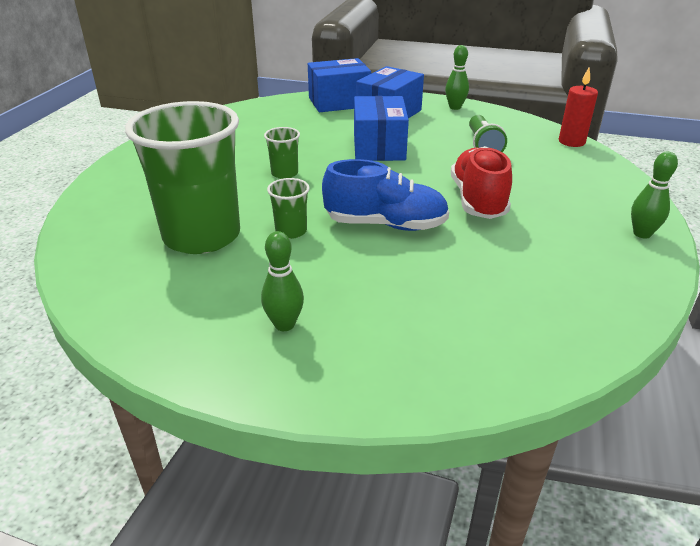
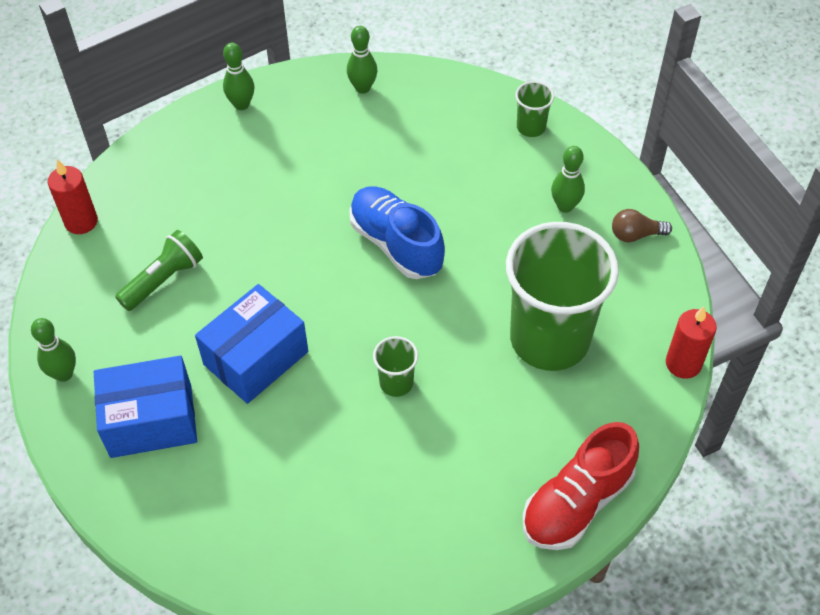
camera: 135 degrees left, 20 degrees up
green cup [267,178,310,239] -> green cup moved to [515,81,554,137]
blue box [308,58,371,112] -> none
red shoe [451,146,512,219] -> red shoe moved to [522,422,639,550]
none -> green bowling pin [347,26,377,94]
none -> brown light bulb [612,209,672,242]
none -> red candle [666,307,717,379]

